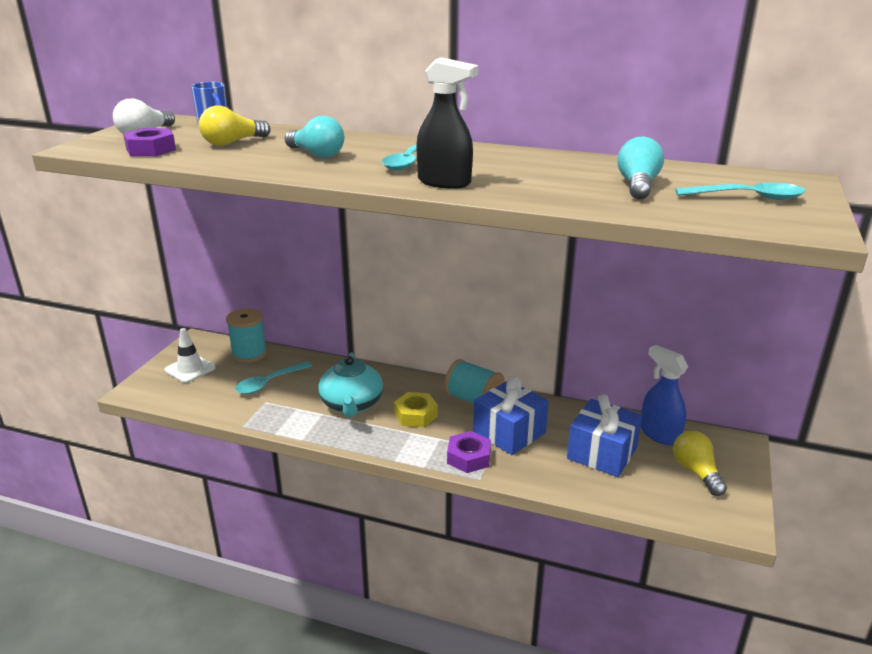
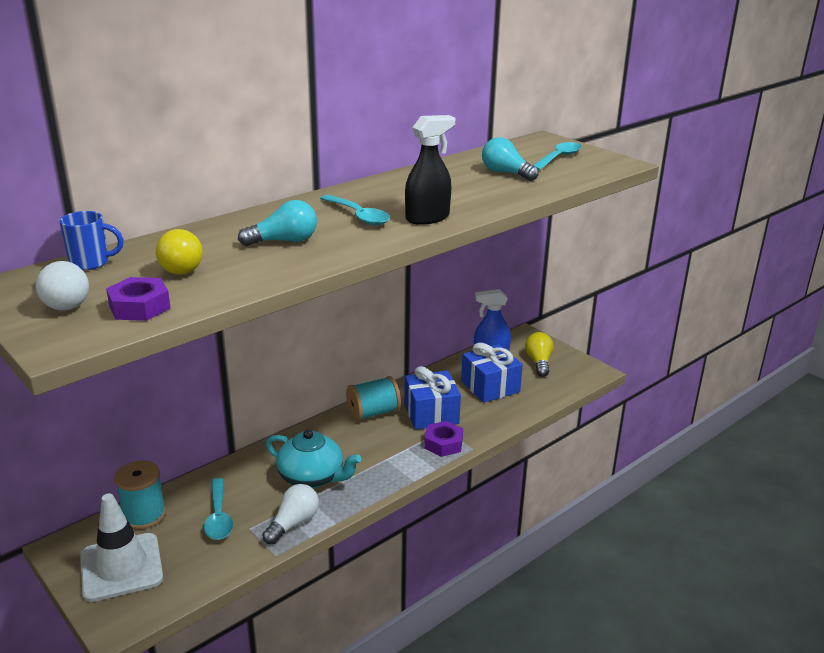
camera: 60 degrees left, 0 degrees up
white traffic cone [165,328,216,383] -> white traffic cone [80,493,163,602], size x1.55
yellow nut [394,392,438,427] -> none
yellow light bulb [673,431,727,496] -> yellow light bulb turned 75 degrees clockwise [525,332,554,377]
none -> white light bulb [262,484,319,545]

